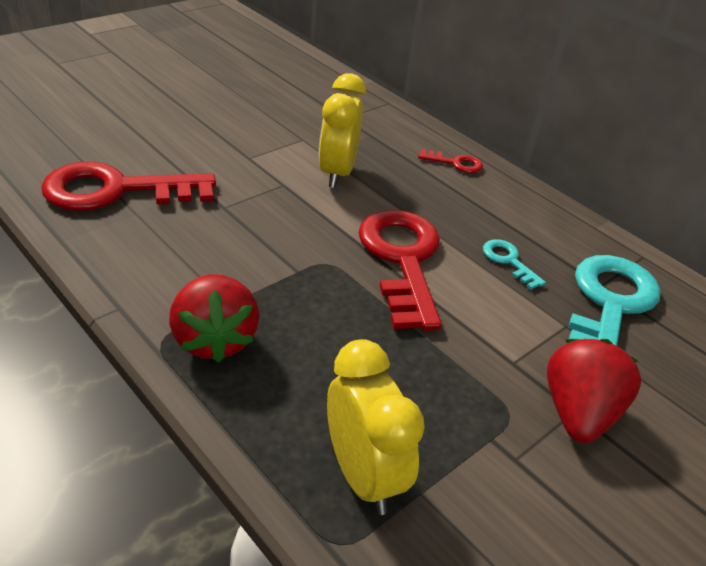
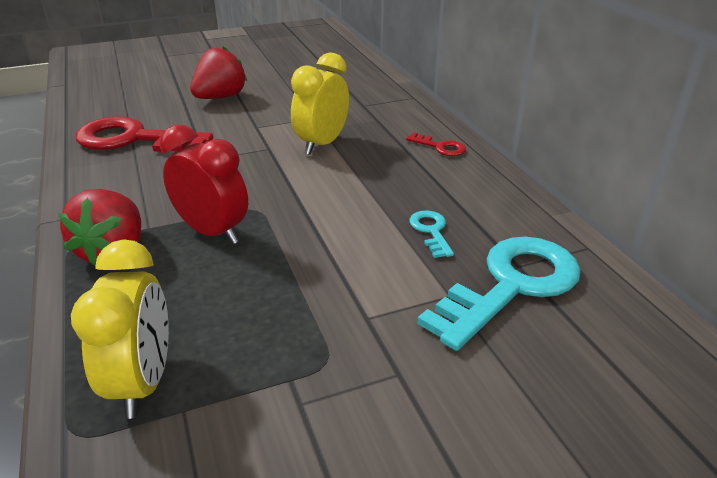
camera: 25 degrees right, 5 degrees down
red key [358,210,442,331] -> none
red strawberry [547,339,641,443] -> red strawberry moved to [190,47,247,99]
none -> red clock [160,124,248,244]

